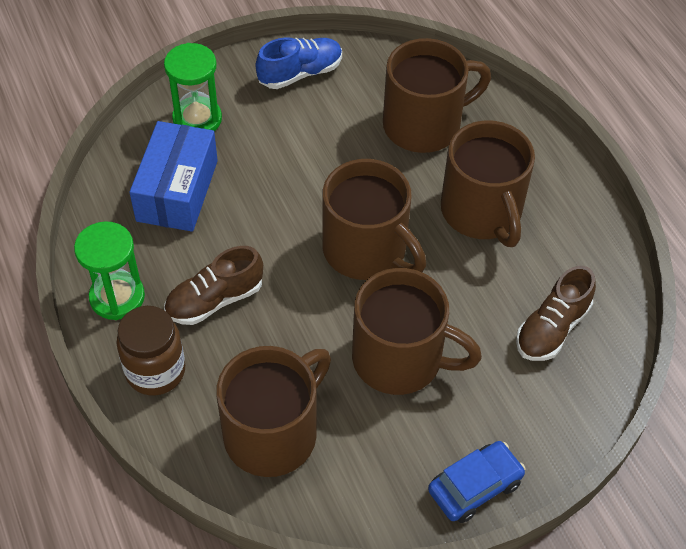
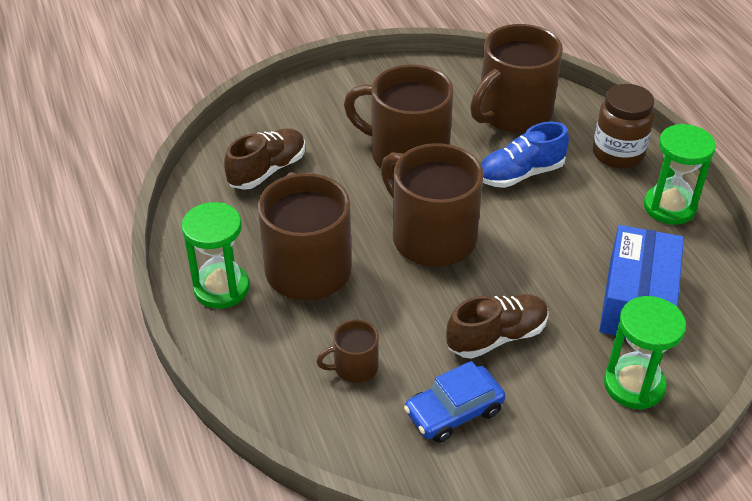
camera: 175 degrees left, 10 degrees down
brown shoe [164,246,263,325] -> brown shoe moved to [446,294,549,359]
blue shoe [256,37,342,89] -> blue shoe moved to [481,122,569,188]
brown mug [383,38,491,153] -> brown mug [316,320,379,383], size x0.47
blue car [428,441,526,523] -> blue car moved to [404,361,506,443]
none -> green hourglass [181,202,249,309]

